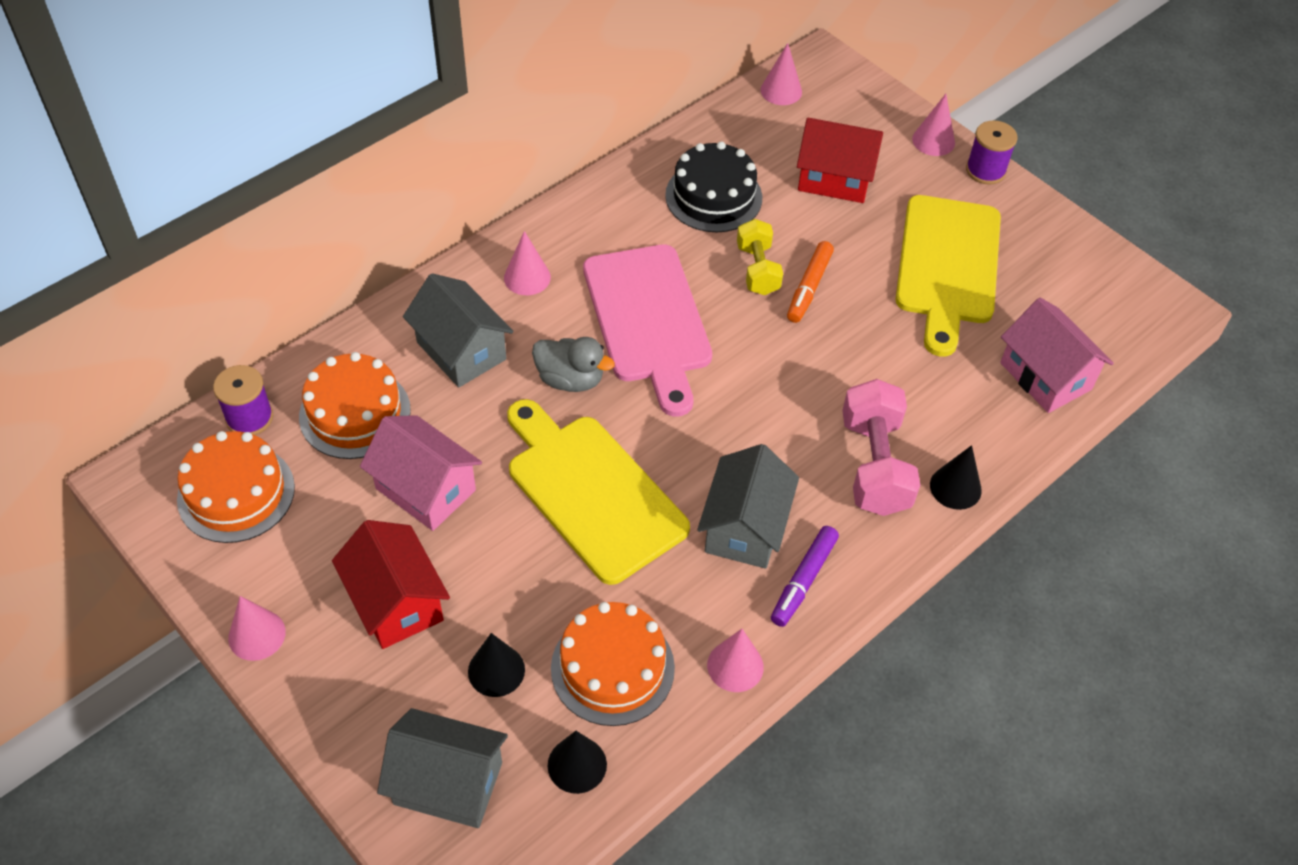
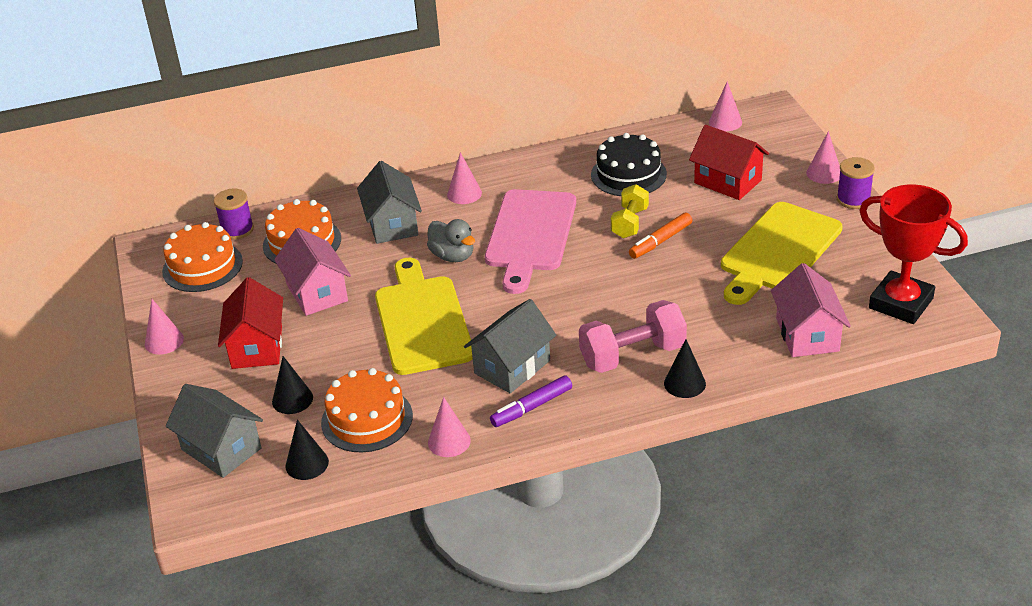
camera: 30 degrees right, 15 degrees down
pink dumbbell [842,379,920,516] -> pink dumbbell turned 45 degrees clockwise [579,300,687,373]
none -> red trophy [859,184,968,324]

